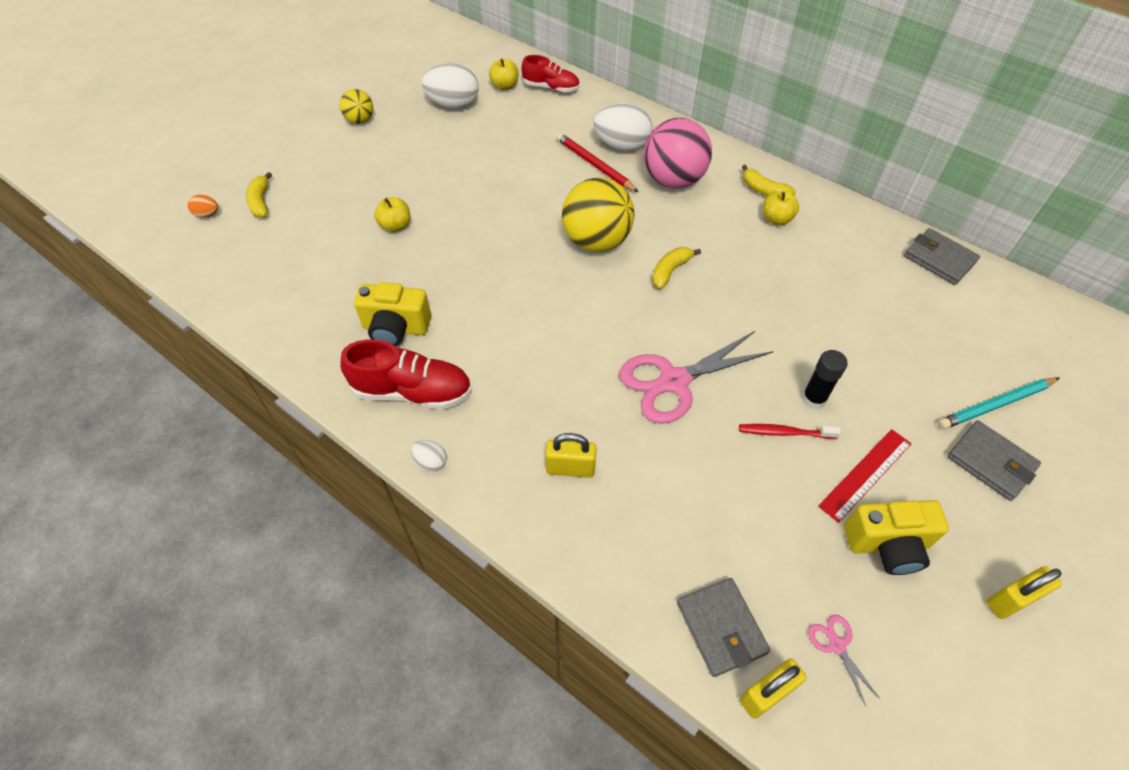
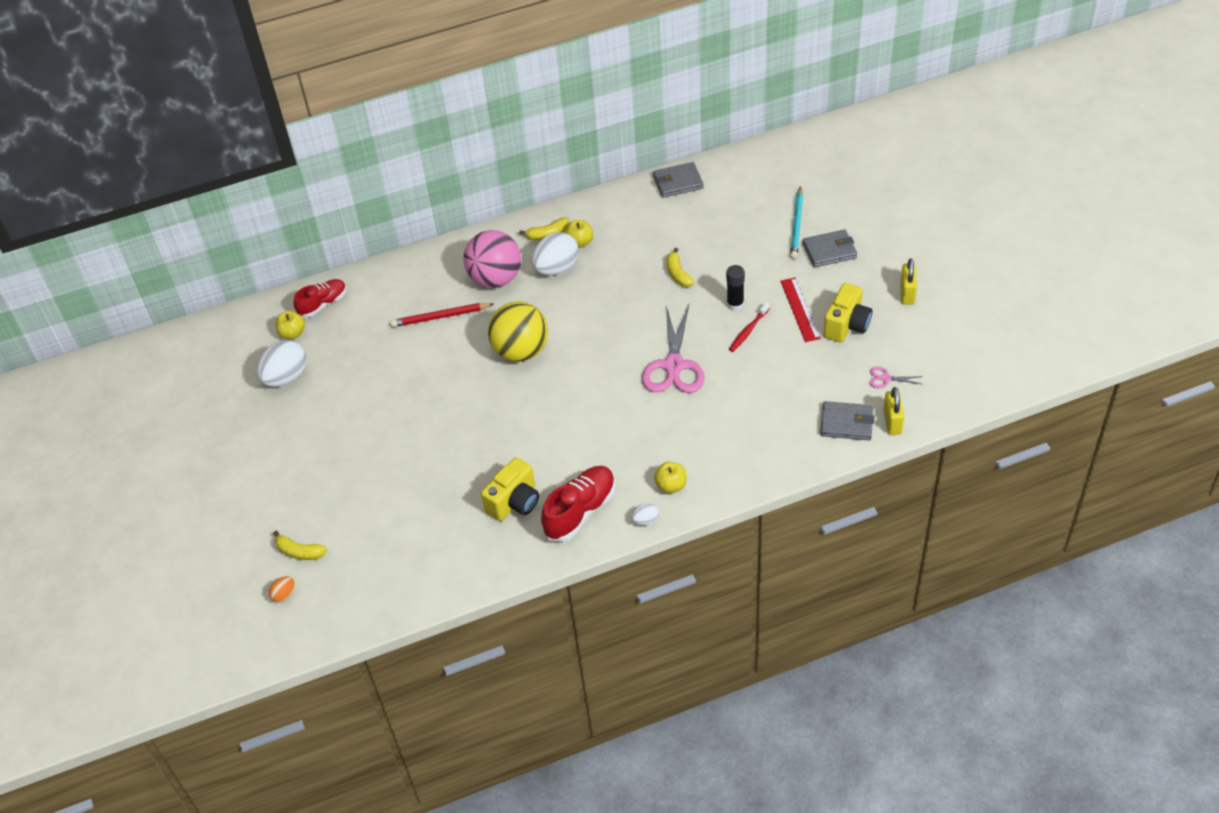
camera: 55 degrees left, 5 degrees down
yellow ball [340,89,373,124] -> none
yellow apple [374,197,410,232] -> yellow apple moved to [654,462,687,493]
yellow padlock [545,433,597,478] -> none
white egg [593,103,653,151] -> white egg moved to [532,232,578,275]
yellow banana [652,247,701,289] -> yellow banana moved to [667,248,695,287]

